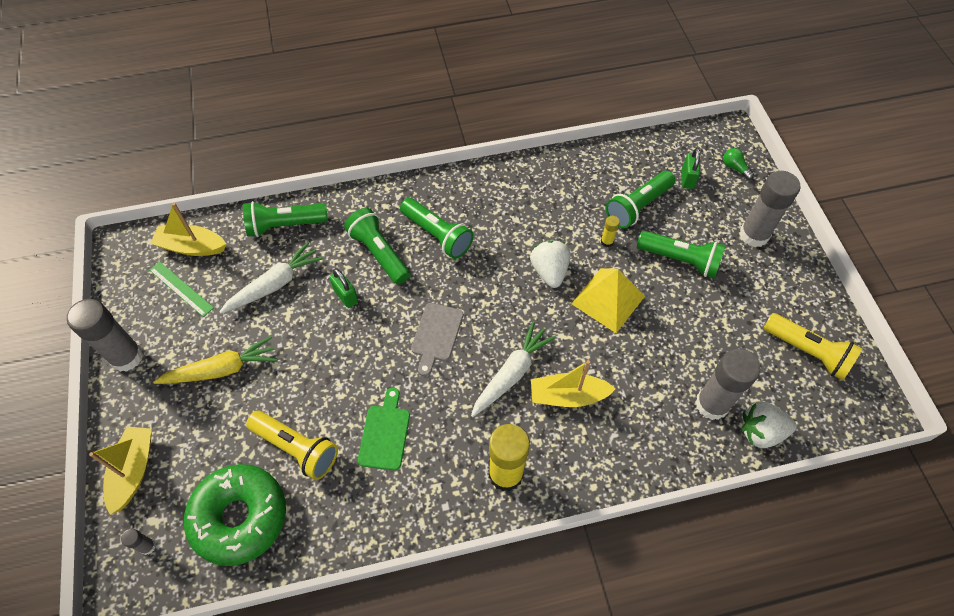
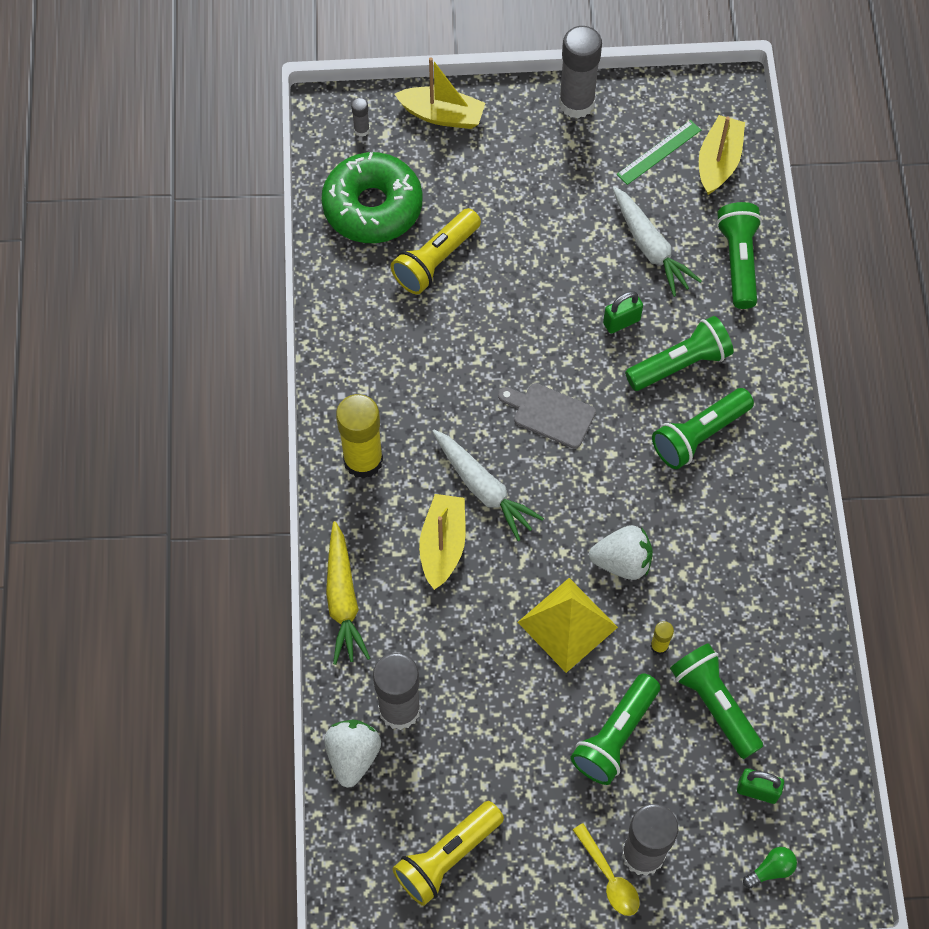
camera: 100 degrees right, 5 degrees up
yellow carrot [153,336,277,384] -> yellow carrot moved to [326,521,371,665]
green cutting board [358,387,410,471] -> none
none -> yellow spoon [573,823,640,916]

